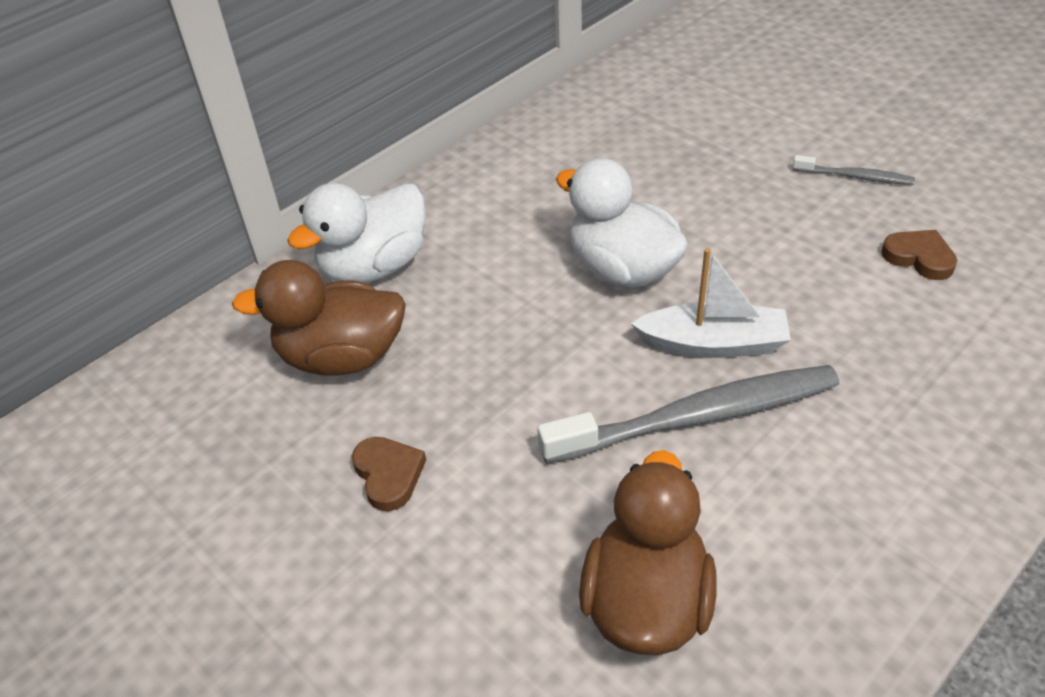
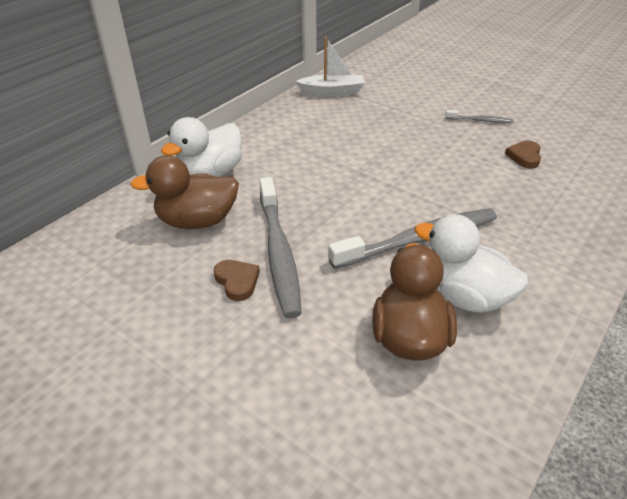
camera: 10 degrees left, 5 degrees down
white duck [556,158,688,288] -> white duck moved to [414,214,528,313]
white boat [631,248,791,358] -> white boat moved to [295,37,365,96]
brown heart [881,230,957,280] -> brown heart turned 105 degrees counterclockwise [505,140,541,169]
none -> grey toothbrush [260,177,302,318]

